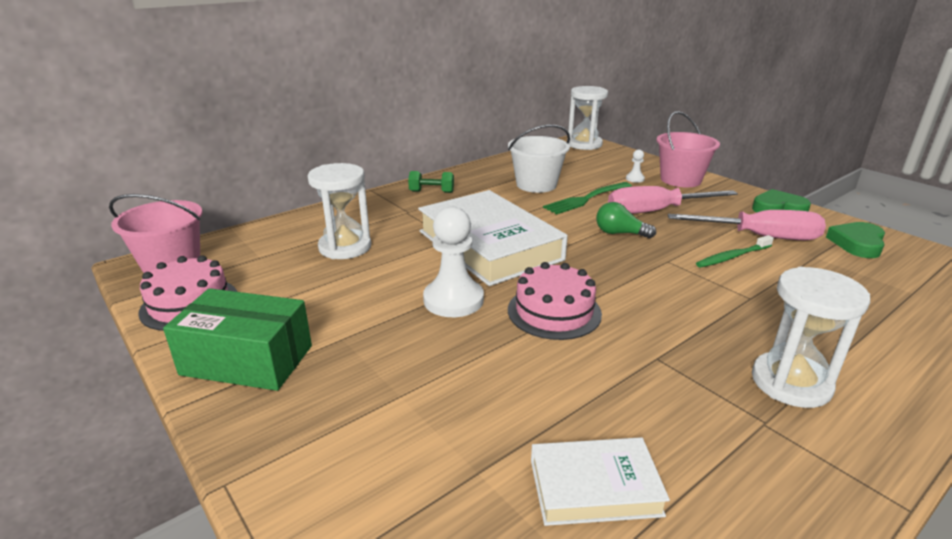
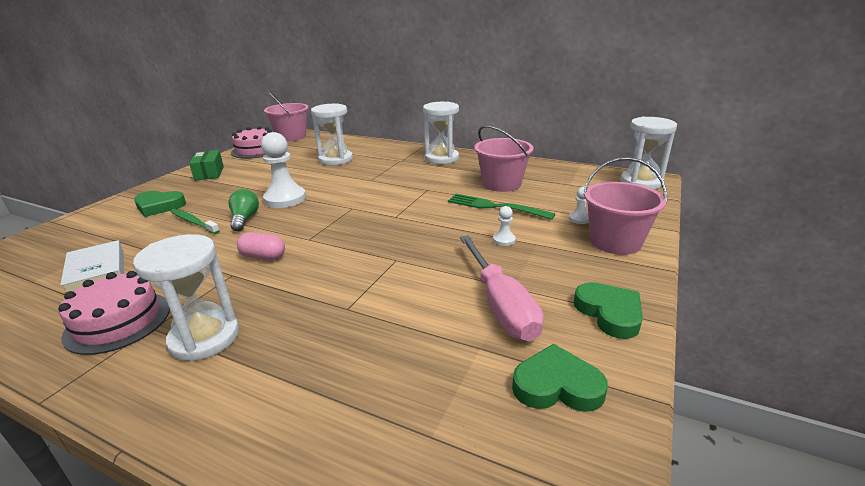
camera: 65 degrees right, 0 degrees up
green box [163,288,312,391] -> green box [189,150,224,181], size x0.63
green dumbbell [408,171,454,193] -> white hourglass [423,102,459,164]
white book [418,190,568,286] -> none
white bucket [508,125,570,193] -> pink bucket [474,125,534,192]
pink cake [508,262,602,340] -> pink cake moved to [58,271,170,355]
green light bulb [596,202,656,238] -> green light bulb moved to [228,189,259,231]
pink screwdriver [608,186,738,214] -> white pawn [493,206,516,246]
green toothbrush [696,235,774,268] -> green toothbrush moved to [170,209,220,234]
none -> green heart [134,191,186,217]
none -> pink capsule [237,232,285,260]

